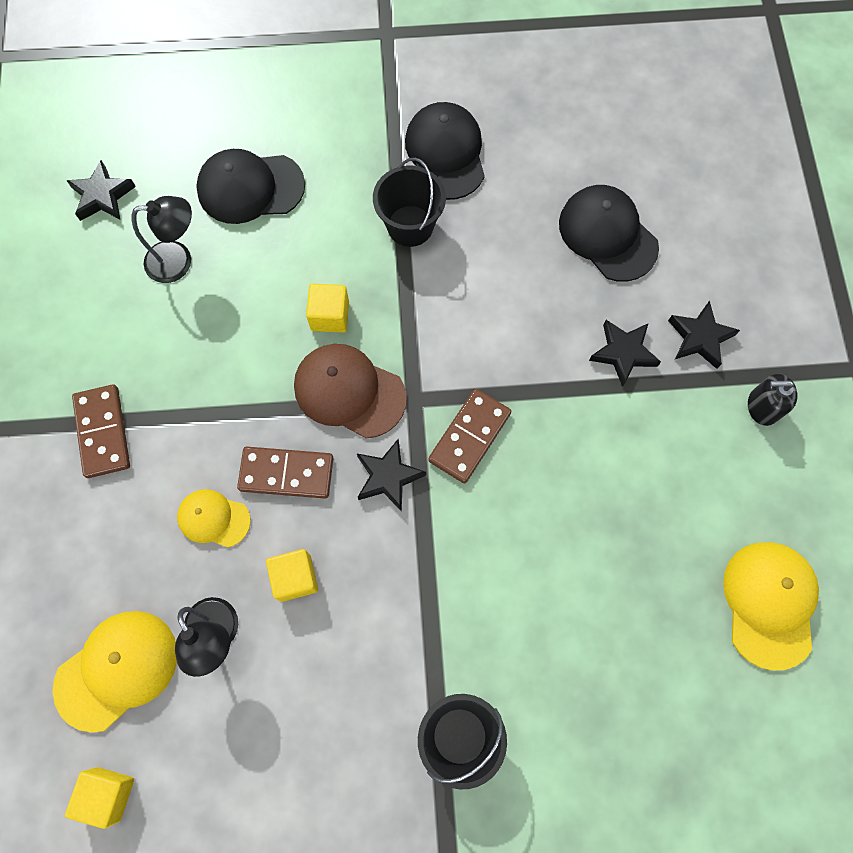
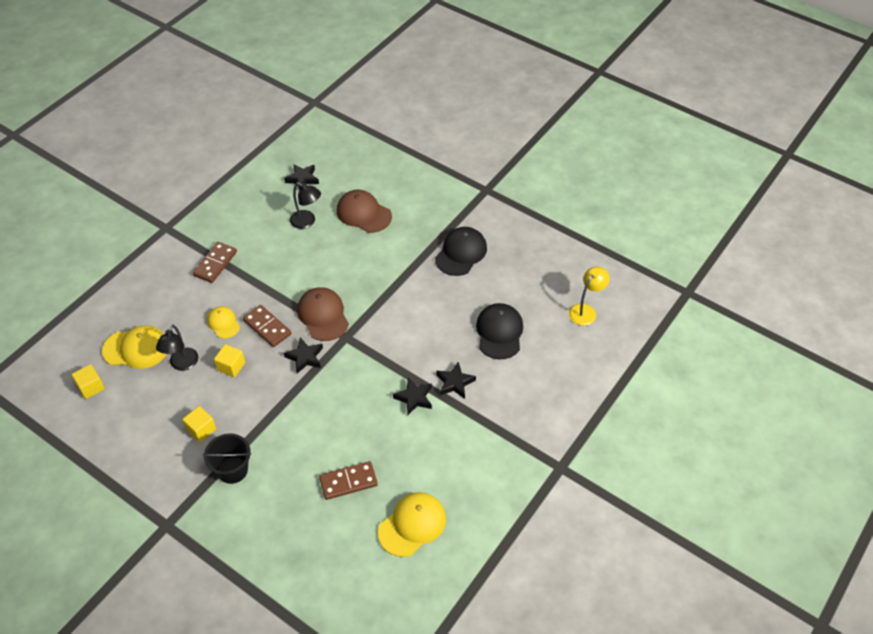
camera: 40 degrees right, 20 degrees down
black cap [196,149,305,224] -> brown cap [337,190,392,233]
yellow cube [306,284,349,333] -> yellow cube moved to [182,406,216,442]
black bucket [373,158,446,247] -> none
brown domino [428,389,511,483] -> brown domino moved to [319,461,378,500]
black star [668,300,740,369] -> black star moved to [393,378,432,415]
black soap dispenser [748,373,798,426] -> none
none -> yellow lamp [569,267,610,325]

